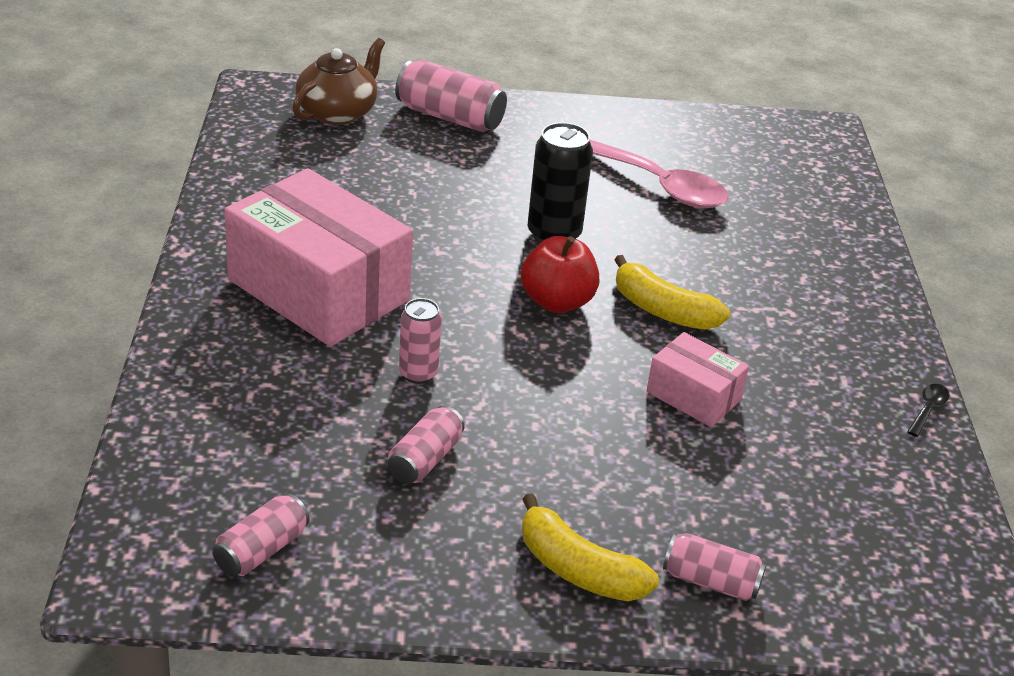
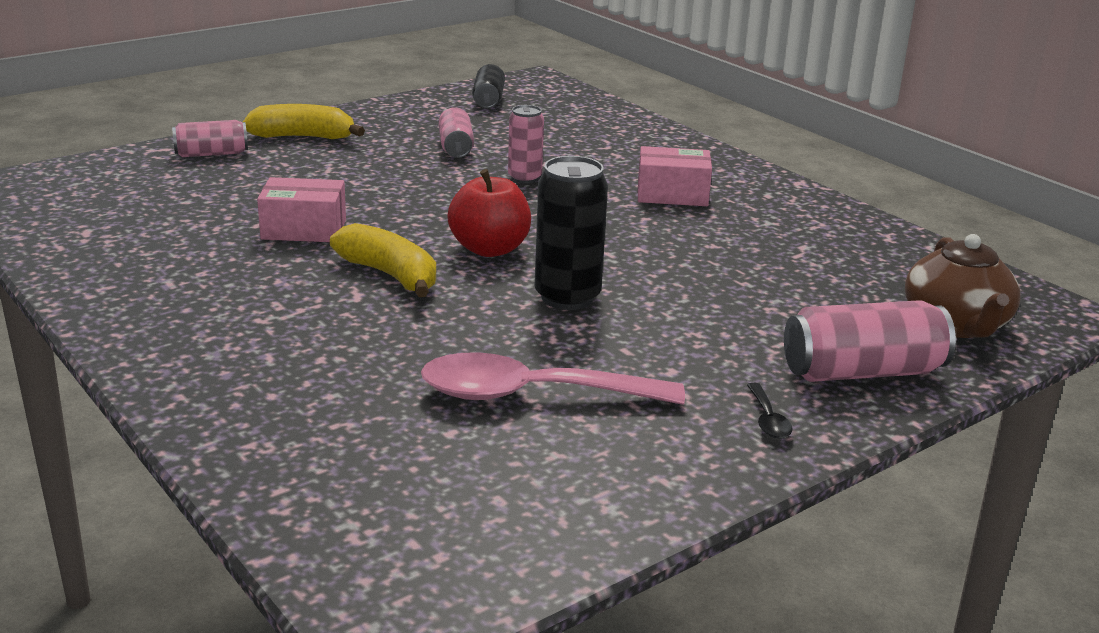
camera: 145 degrees right, 10 degrees down
pink can [212,493,309,576] -> black can [472,64,505,108]
pink box [224,168,413,347] -> pink box [638,146,712,206], size x0.49
yellow banana [614,255,730,330] -> yellow banana turned 45 degrees clockwise [330,223,436,297]
black spoon [907,384,950,437] -> black spoon moved to [747,383,793,439]

